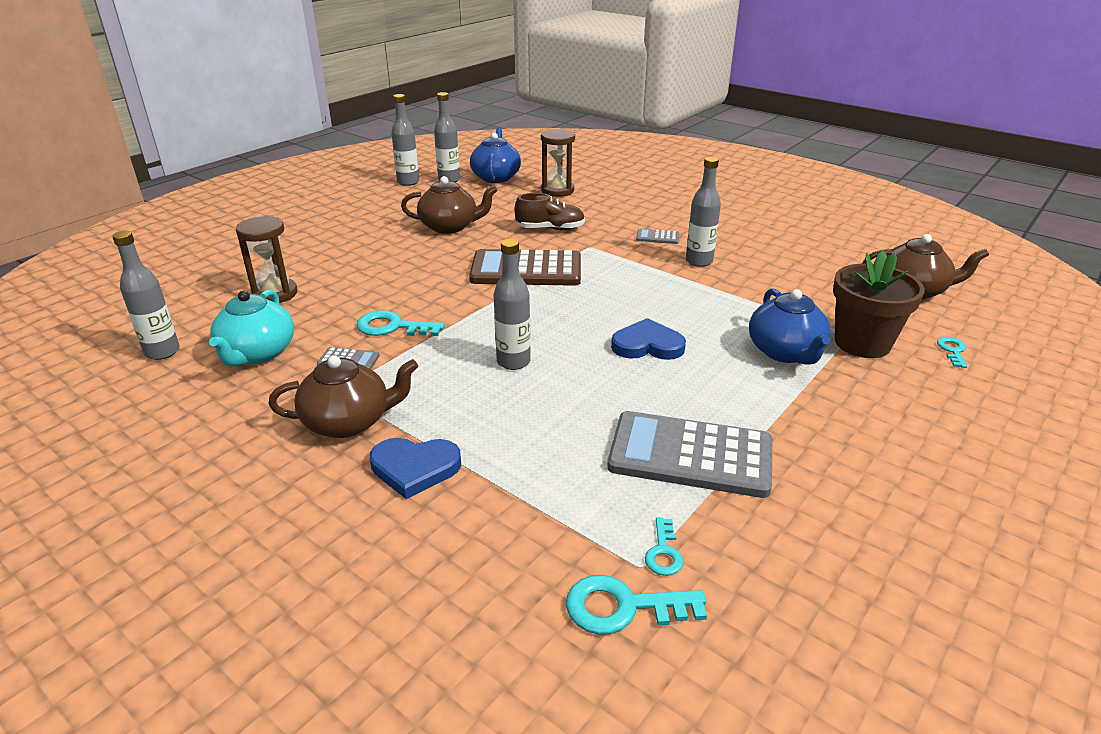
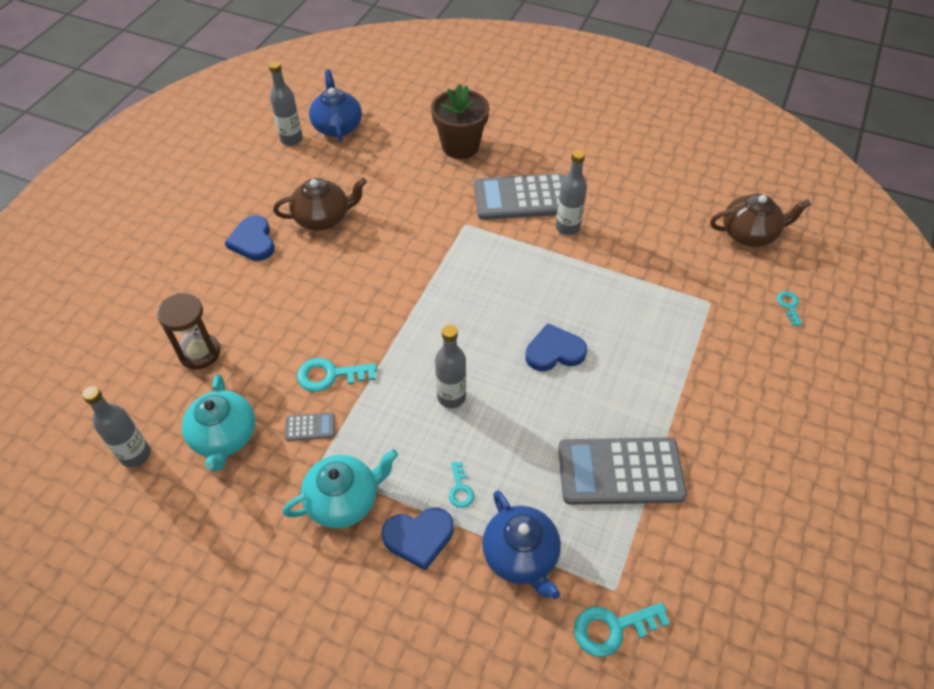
camera: 15 degrees left, 20 degrees up
brown teapot [268,355,418,438] -> turquoise teapot [283,449,398,528]
grey bottle [391,94,419,186] -> none
brown calculator [469,249,581,286] -> none
brown shoe [515,193,585,230] -> none
brown hourglass [541,128,575,197] -> none
grey calculator [636,229,679,244] -> grey calculator [474,173,565,220], size x2.39
turquoise key [645,517,683,576] -> turquoise key moved to [449,462,475,508]
blue teapot [749,289,831,365] -> blue teapot moved to [482,490,561,599]
brown flower pot [833,250,925,358] -> brown flower pot moved to [431,84,489,159]
none -> blue heart [225,215,275,261]

